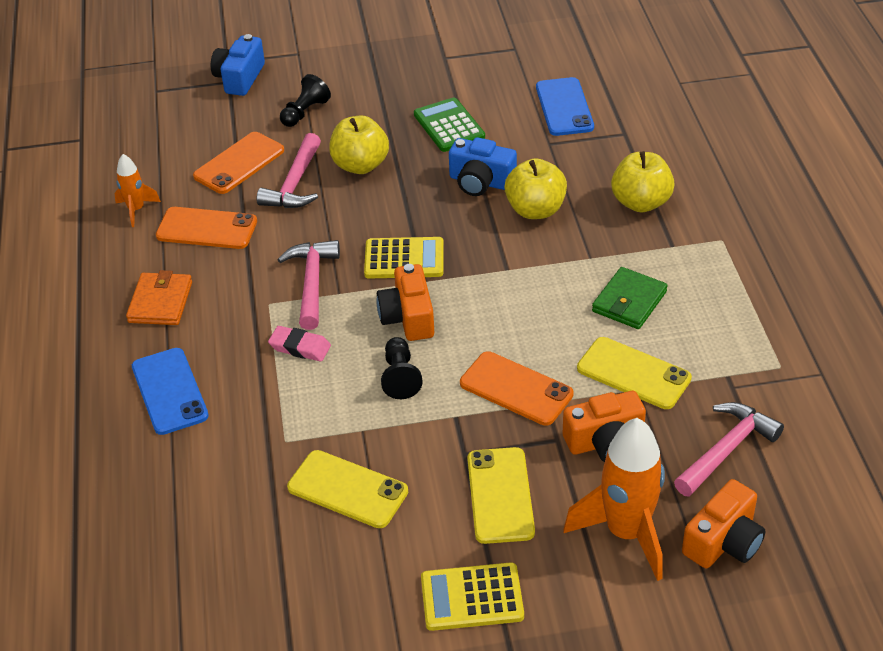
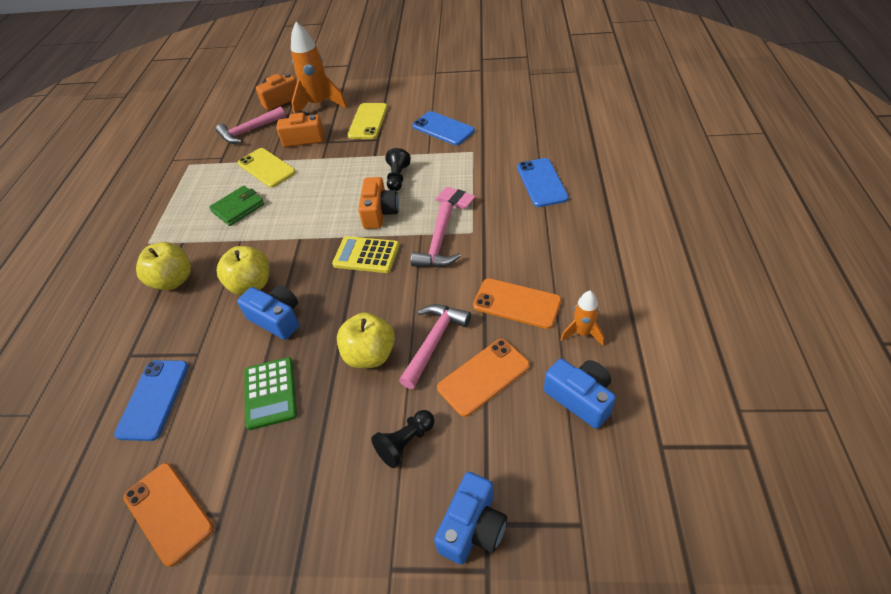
camera: 165 degrees left, 5 degrees up
orange wallet [126,270,192,325] -> none
yellow phone [287,450,408,528] -> blue phone [412,111,475,145]
yellow calculator [421,562,524,631] -> none
orange phone [460,351,574,426] -> orange phone moved to [123,463,214,567]
none -> blue camera [544,359,616,429]

